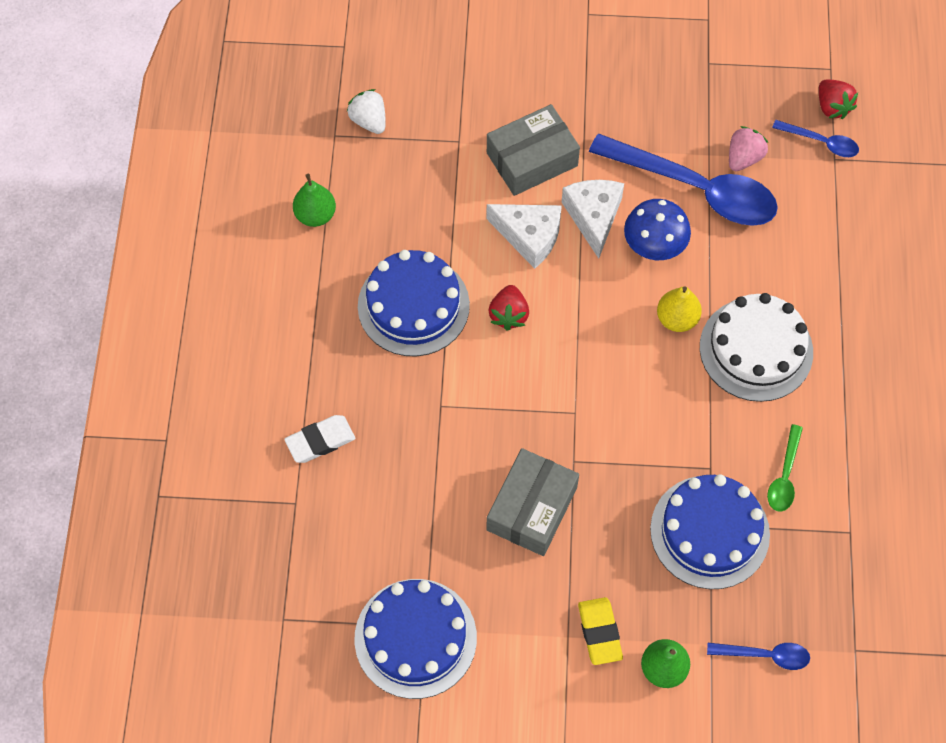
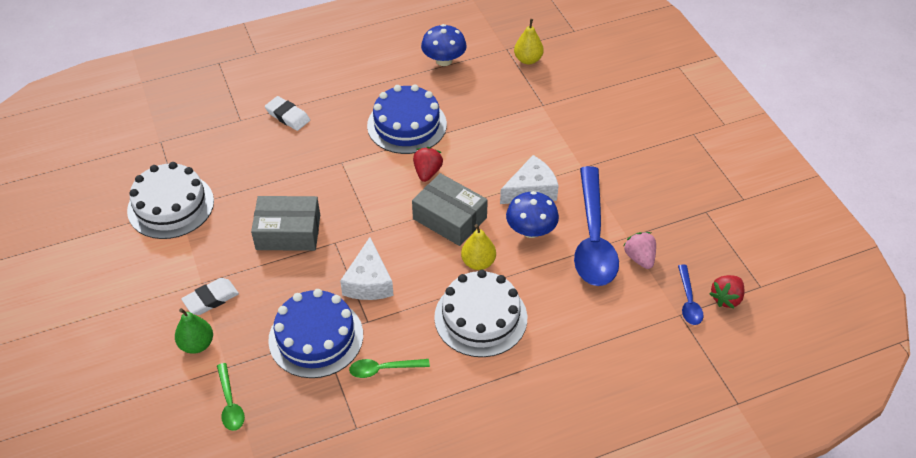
camera: 65 degrees right, 15 degrees down
green pear [293,174,336,227] -> blue mushroom [421,24,467,66]
white strawberry [347,89,386,134] -> yellow pear [514,19,544,64]
blue cake [354,579,477,699] -> white cake [127,162,214,239]
white cheese [486,204,562,269] -> white cheese moved to [340,237,394,300]
grey box [487,104,580,196] -> grey box moved to [412,173,488,246]
red strawberry [488,285,529,331] -> red strawberry turned 120 degrees clockwise [413,147,443,182]
yellow eraser [578,597,623,665] -> white eraser [181,278,239,315]
blue spoon [707,643,810,670] -> green spoon [217,363,245,431]
pink strawberry [729,126,768,171] -> pink strawberry turned 120 degrees counterclockwise [624,232,656,269]

